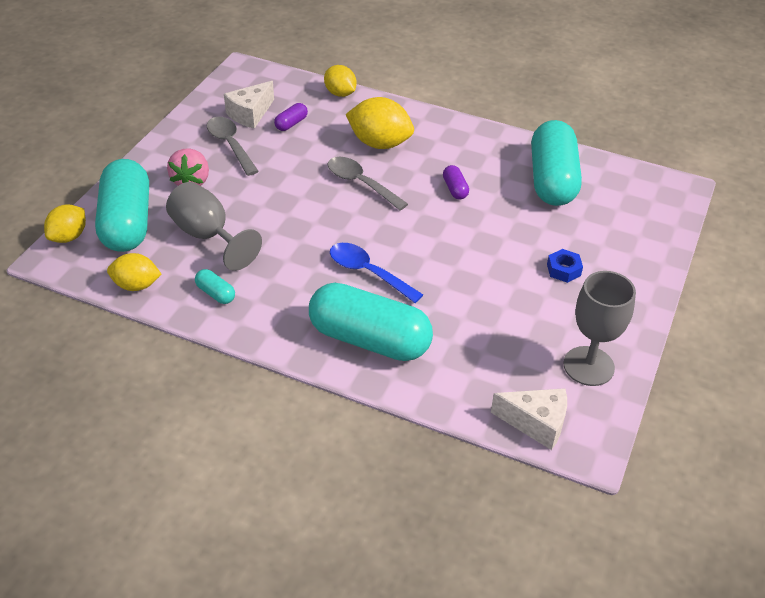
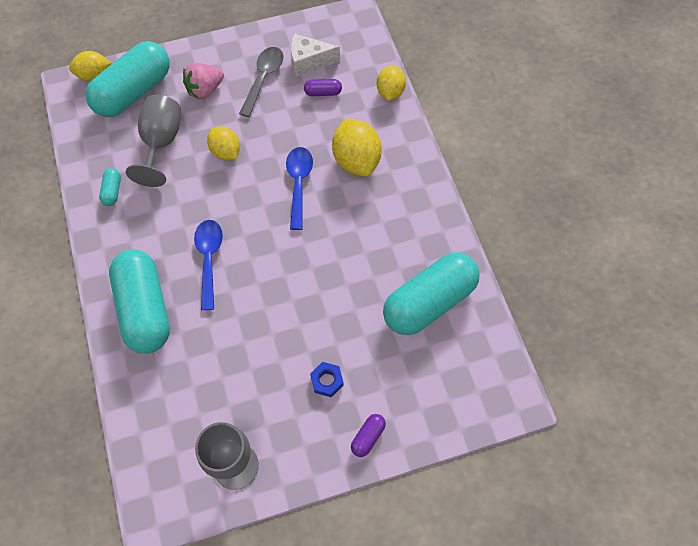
camera: 50 degrees right, 20 degrees up
yellow lemon [107,253,162,291] -> yellow lemon moved to [207,127,240,160]
grey spoon [327,157,408,210] -> blue spoon [286,147,313,230]
purple capsule [443,165,469,200] -> purple capsule moved to [351,414,386,457]
white cheese [491,388,567,450] -> none

